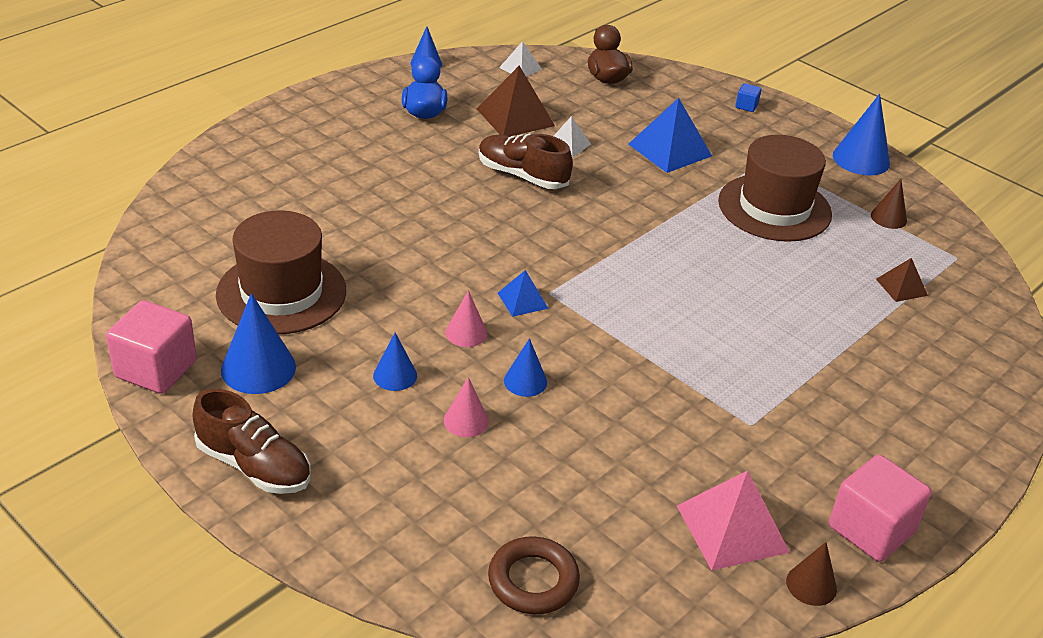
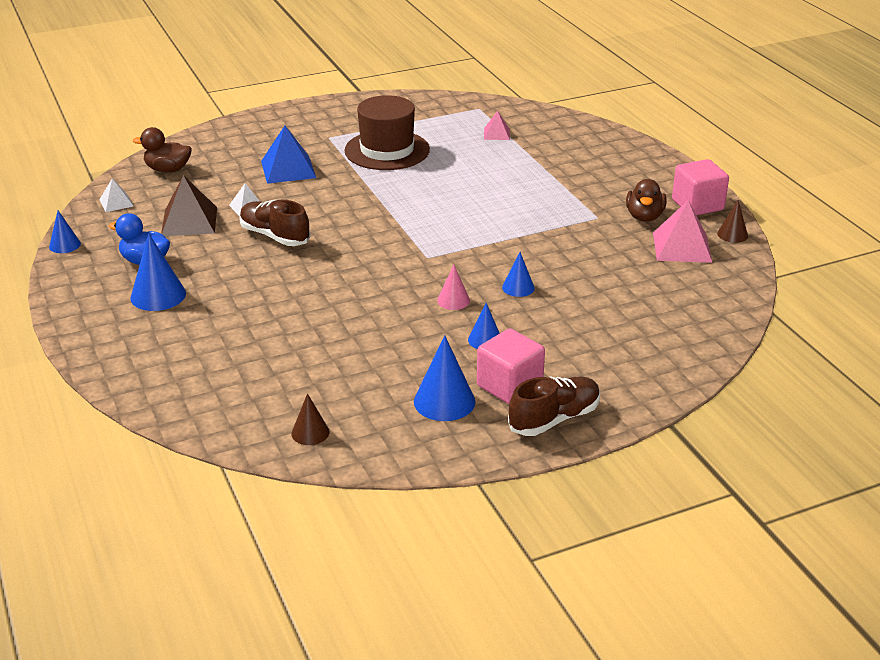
camera: 65 degrees left, 5 degrees down
pink cube [106,300,197,394] -> pink cube moved to [477,329,545,404]
brown hat [216,210,346,334] -> none
pink cone [444,377,489,437] -> none
brown shoe [479,133,573,189] -> brown shoe turned 75 degrees clockwise [239,200,311,246]
brown ring [488,536,580,614] -> none
blue pyramid [498,270,549,317] -> none
blue cube [735,83,761,112] -> none
blue cone [833,94,890,175] -> blue cone moved to [130,233,186,311]
brown cone [871,179,907,229] -> brown cone moved to [291,393,330,445]
brown pyramid [876,258,928,302] -> pink pyramid [484,111,510,140]
none -> brown duck [626,179,667,222]

